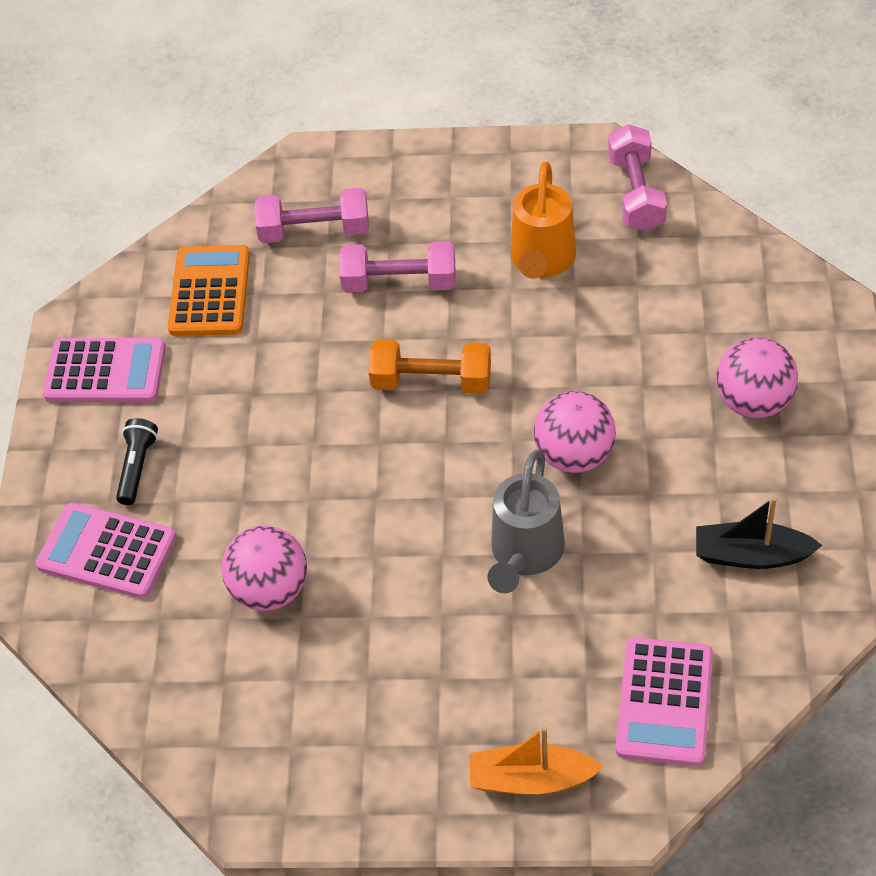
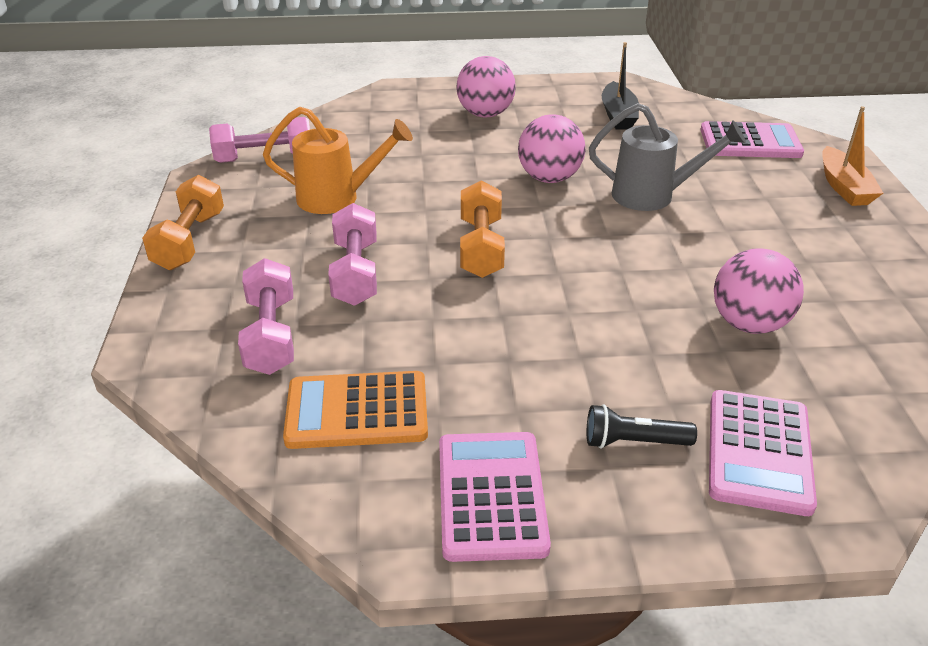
camera: 100 degrees left, 15 degrees down
none -> orange dumbbell [142,175,224,270]

